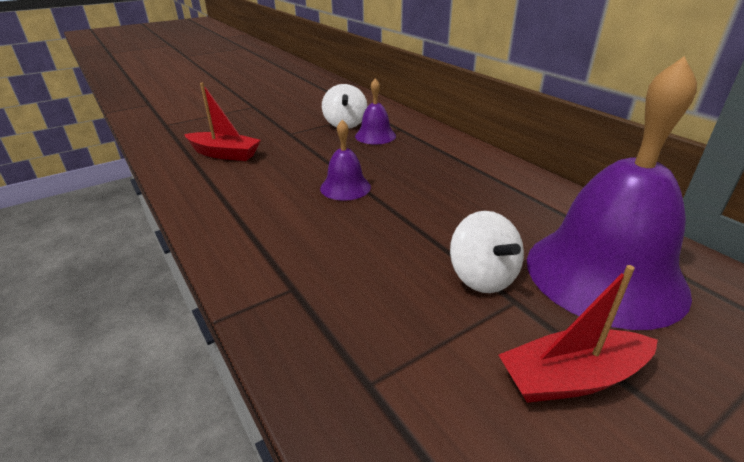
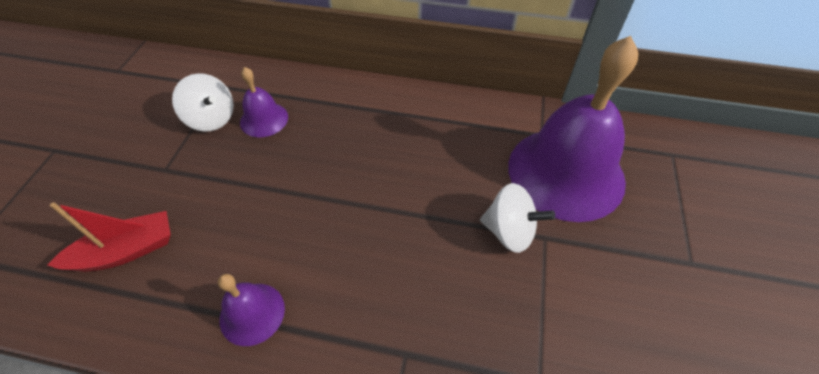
camera: 45 degrees left, 20 degrees up
purple bell [320,120,371,201] -> purple bell moved to [218,274,285,346]
red boat [499,265,658,403] -> none

